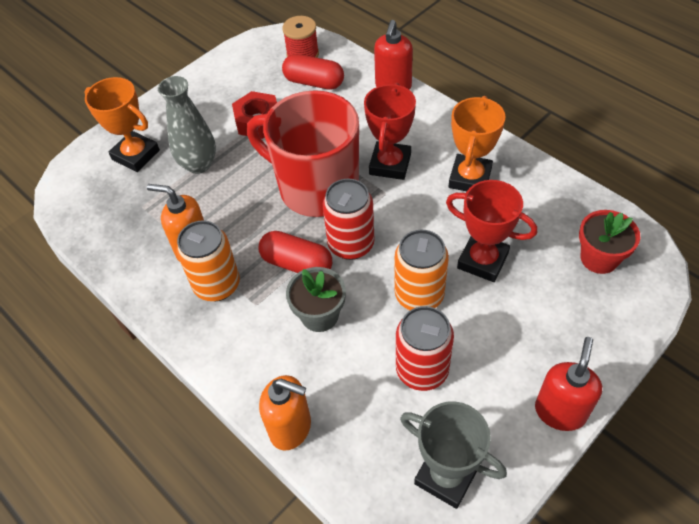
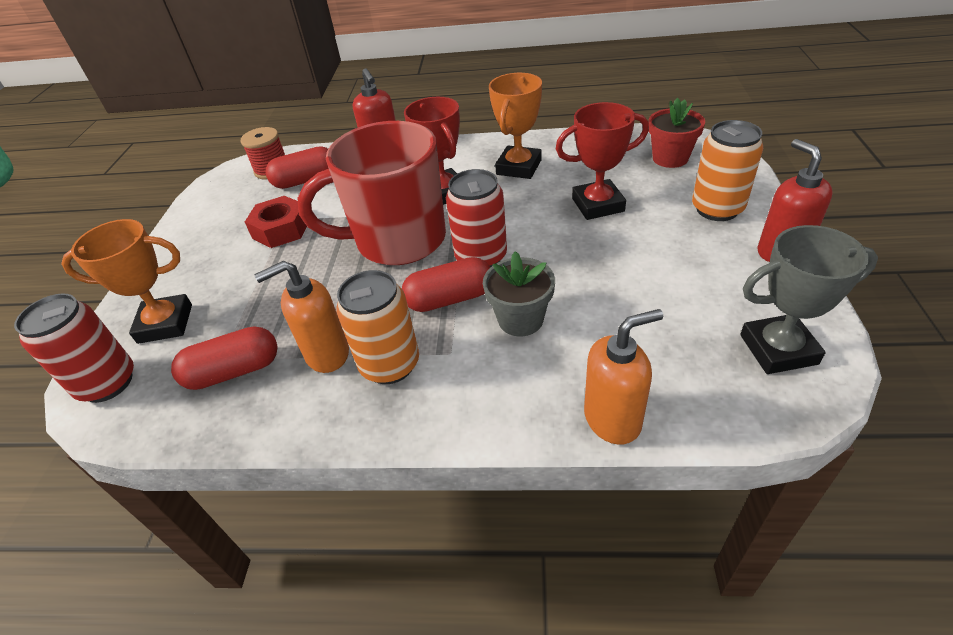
camera: 40 degrees left, 10 degrees down
grey vase [158,76,216,174] -> none
orange can [395,230,449,310] -> orange can moved to [692,120,763,221]
red can [396,306,454,391] -> red can moved to [14,294,134,403]
orange trophy [448,96,505,191] -> orange trophy turned 45 degrees clockwise [489,73,542,179]
none -> red capsule [171,326,278,390]

